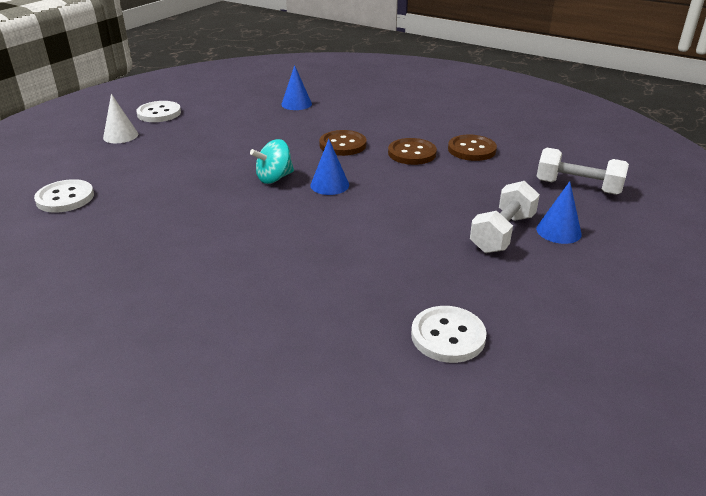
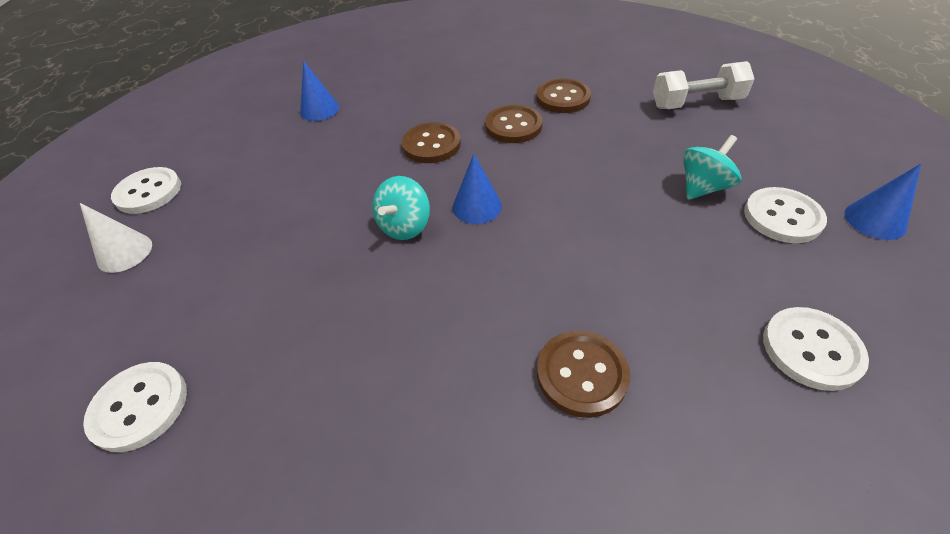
camera: 30 degrees left, 15 degrees up
white dumbbell [470,181,540,253] -> turquoise spinning top [683,135,741,200]
blue cone [536,181,582,244] -> blue cone moved to [845,164,921,240]
none -> brown button [537,330,630,418]
none -> white button [744,187,827,243]

